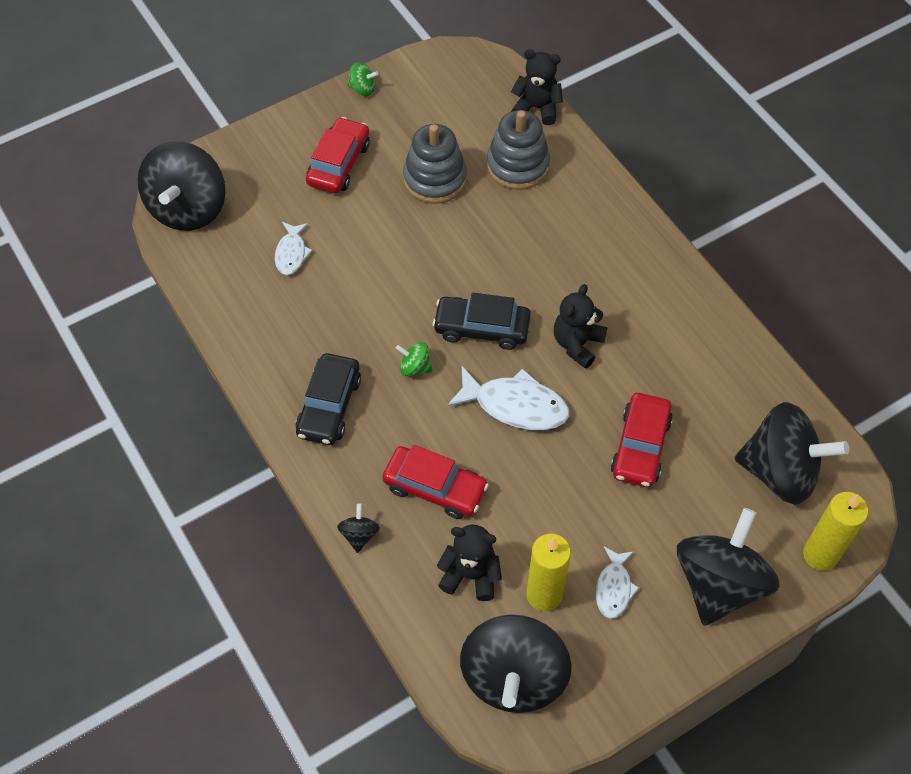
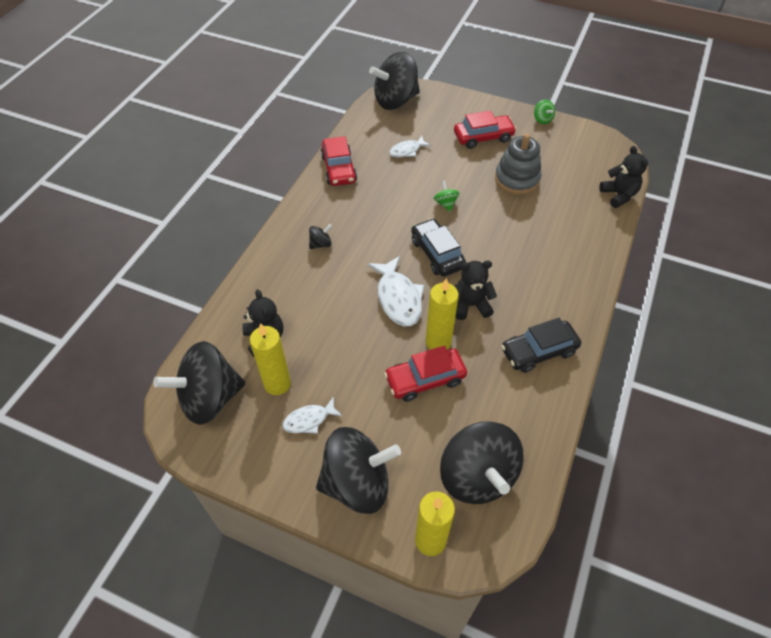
camera: 55 degrees right, 5 degrees down
black car [296,353,361,445] -> black car moved to [501,317,581,373]
black spinning top [337,503,380,553] -> black spinning top moved to [309,224,332,249]
red car [382,445,489,519] -> red car moved to [320,136,357,186]
green spinning top [396,342,433,376] -> green spinning top moved to [434,181,459,212]
grey stacking toy [487,110,550,190] -> none
none -> yellow candle [426,278,459,350]

